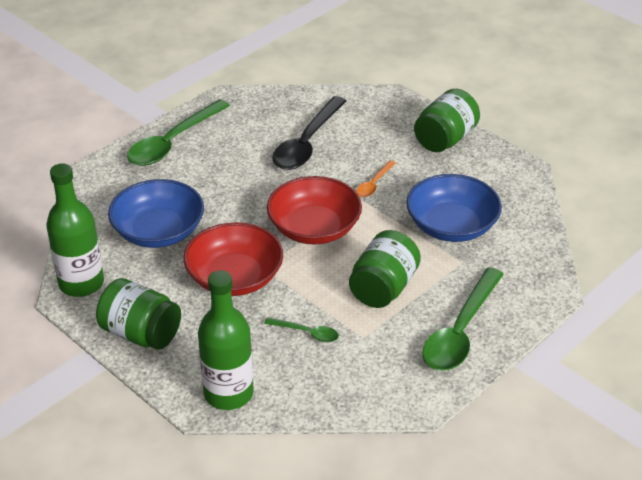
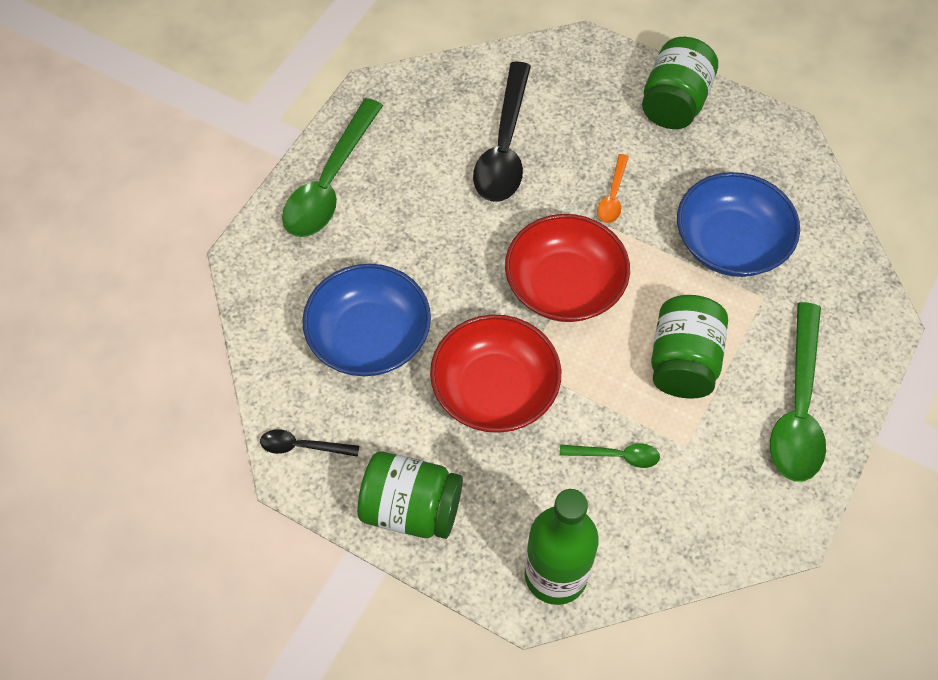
camera: 15 degrees left, 20 degrees up
green bottle [46,163,104,297] -> black spoon [260,429,359,457]

